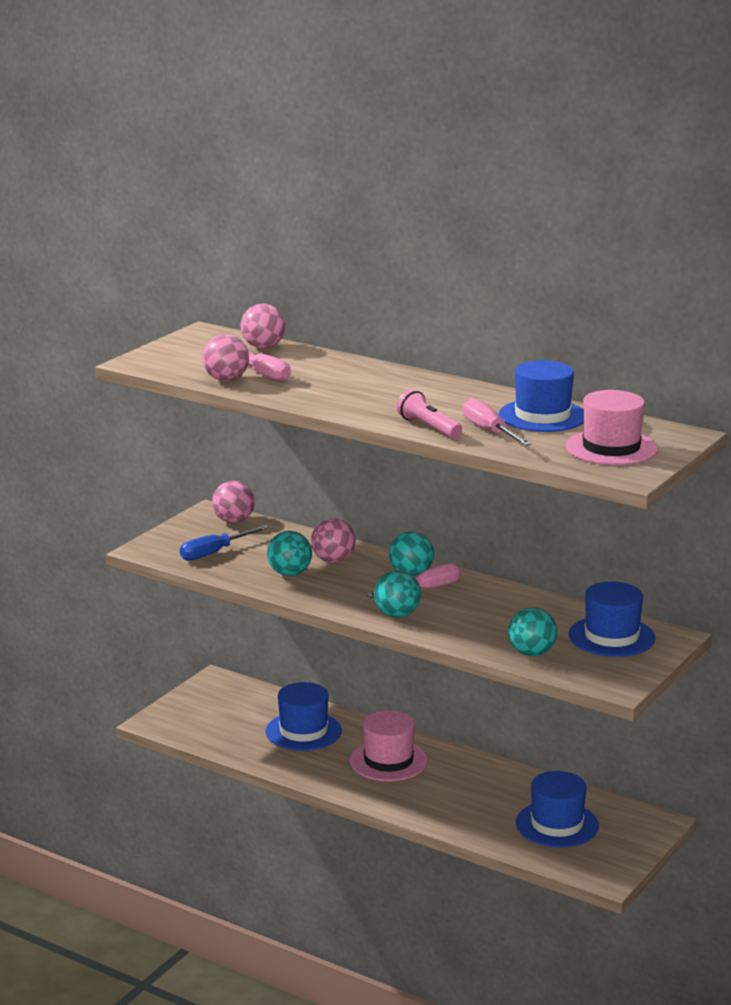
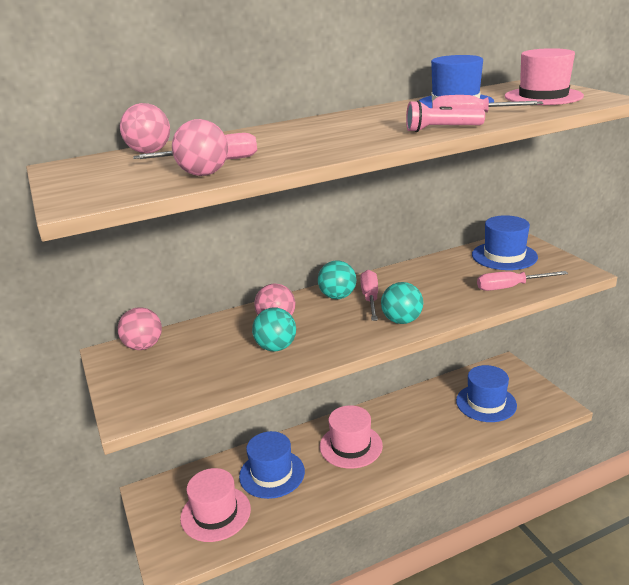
camera: 55 degrees left, 5 degrees up
blue screwdriver [180,525,269,561] -> none
turquoise ball [508,607,557,656] -> pink screwdriver [477,271,568,291]
none -> pink hat [180,468,251,542]

